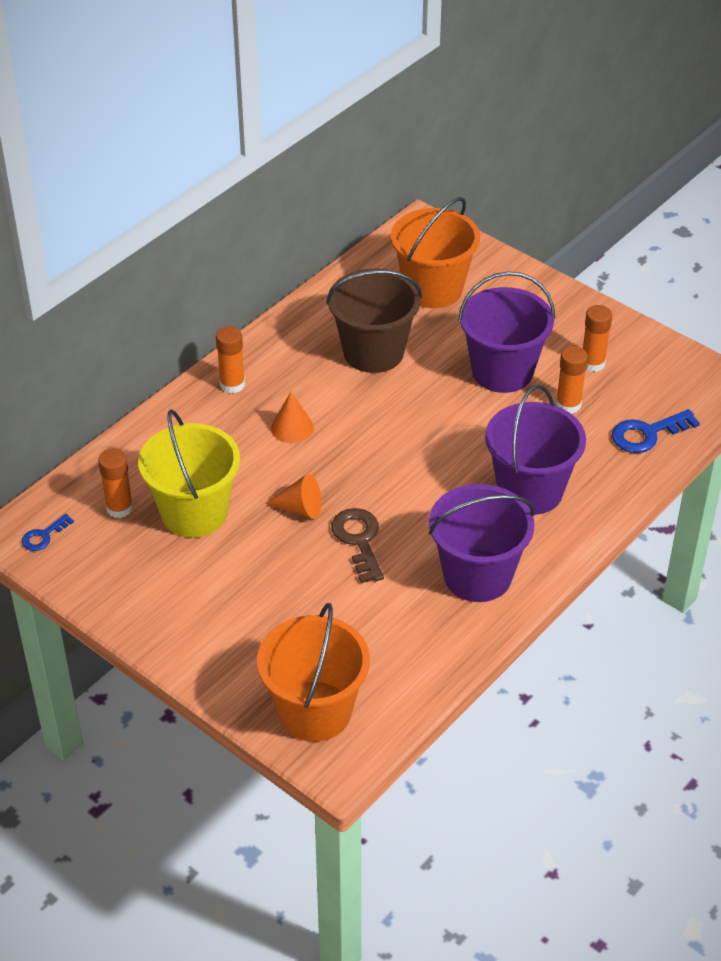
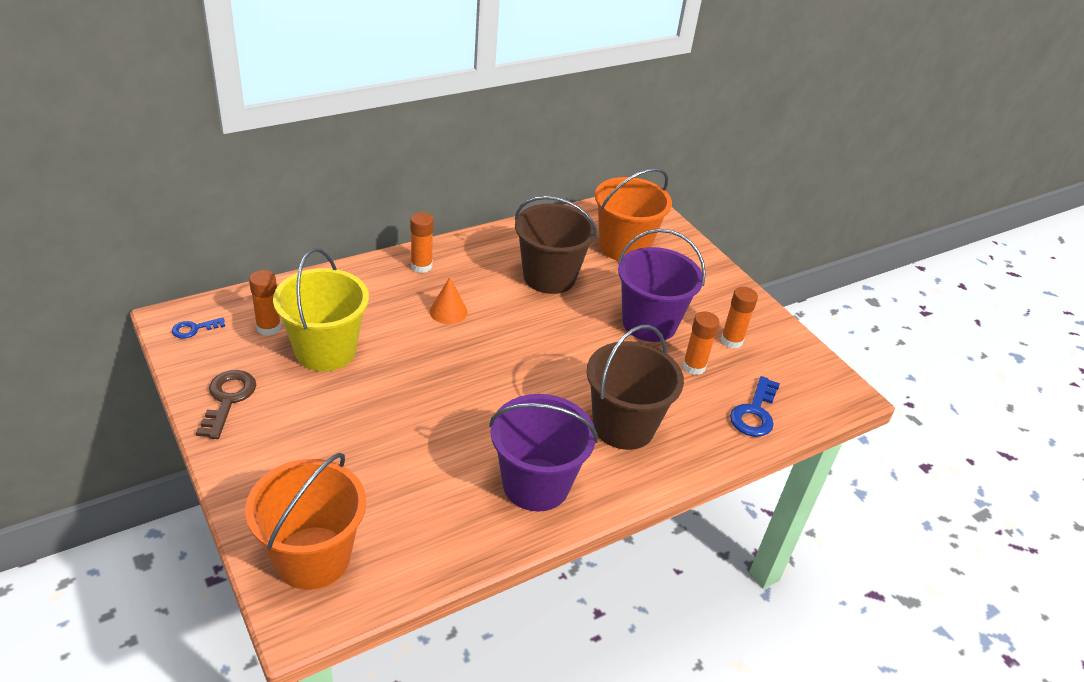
camera: 15 degrees right, 5 degrees down
orange cone [265,474,322,519] -> none
brown key [331,508,384,583] -> brown key moved to [196,370,256,439]
purple bucket [485,385,586,515] -> brown bucket [586,325,684,450]
blue key [612,409,700,453] -> blue key turned 60 degrees counterclockwise [730,376,780,437]

